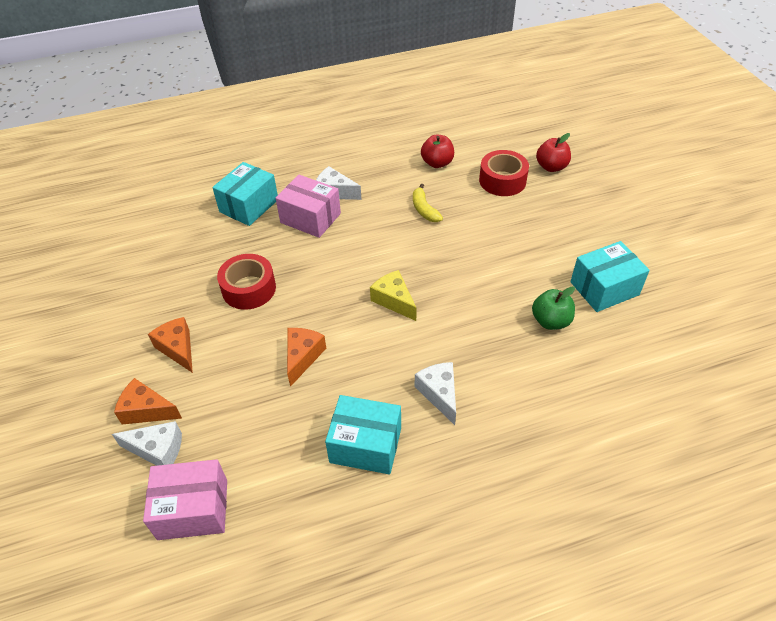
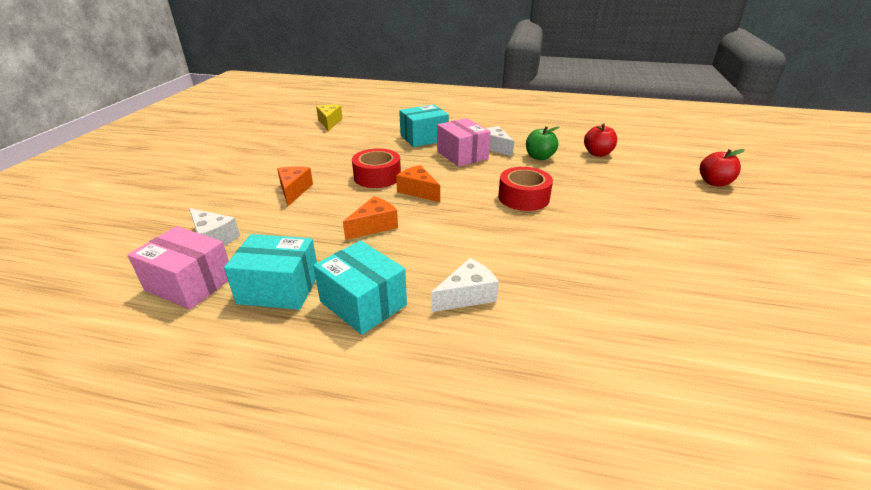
camera: 30 degrees right, 15 degrees down
orange cheese [114,378,182,425] -> orange cheese moved to [396,165,440,202]
yellow cheese [370,270,417,321] -> yellow cheese moved to [316,105,343,131]
yellow banana [413,184,443,222] -> none
white cheese [415,362,456,425] -> white cheese turned 45 degrees clockwise [431,258,499,312]
red tape [479,150,529,196] -> red tape moved to [498,167,553,211]
green apple [532,286,575,330] -> green apple moved to [526,126,559,160]
turquoise box [570,241,650,312] -> turquoise box moved to [224,234,317,310]

